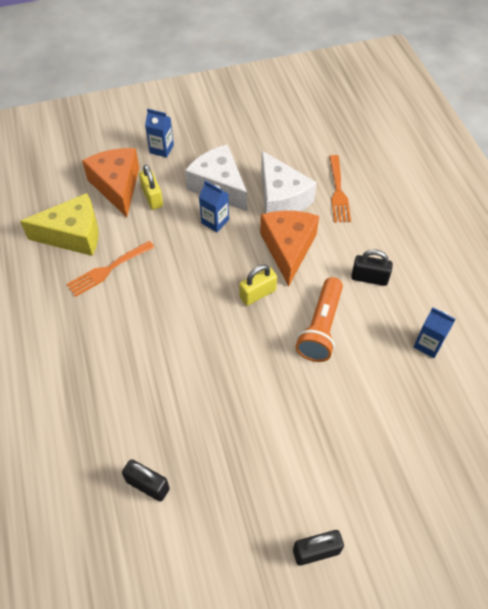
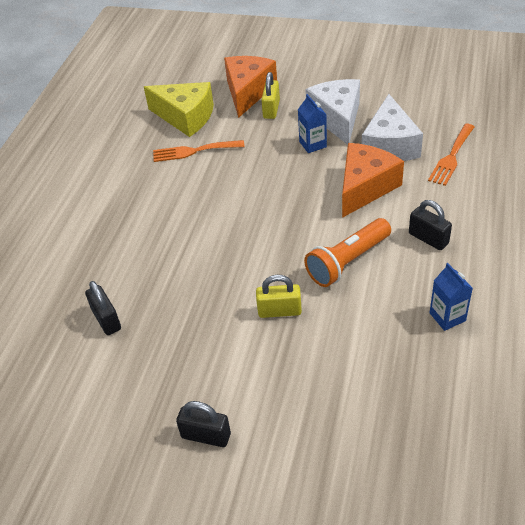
camera: 35 degrees right, 10 degrees down
blue carton [145,109,174,158] -> none
yellow padlock [239,265,277,306] -> yellow padlock moved to [256,275,302,318]

